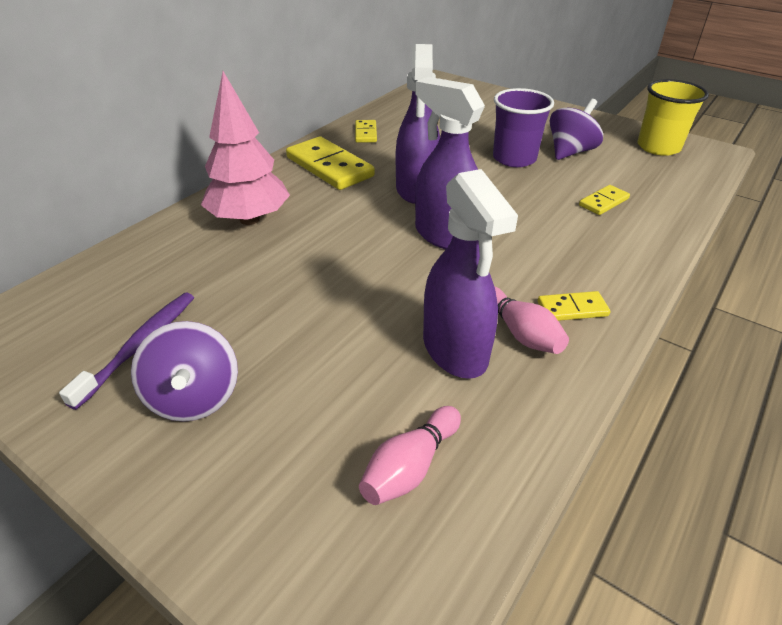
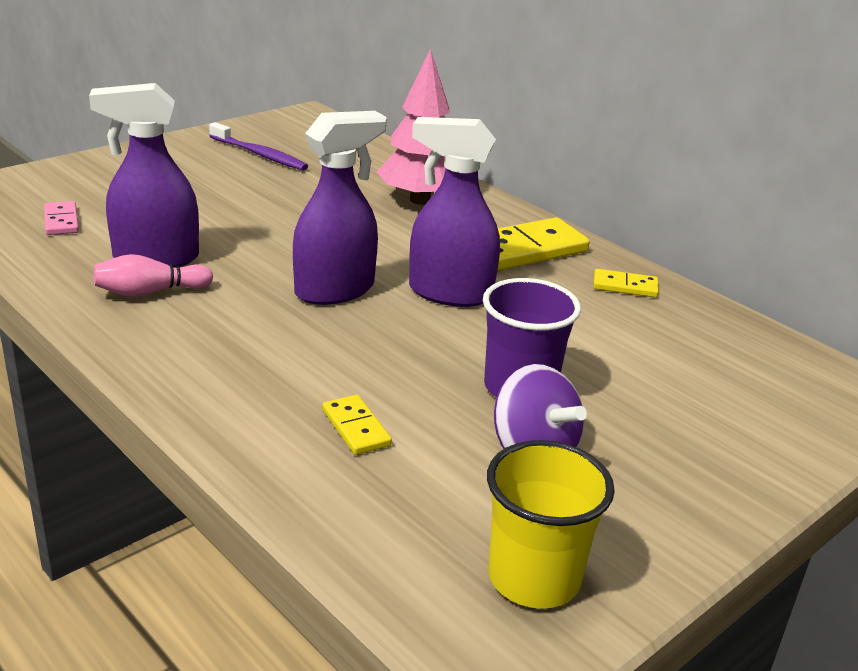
camera: 100 degrees right, 10 degrees down
purple spinning top [131,321,238,422] -> none
pink bowling pin [359,406,461,505] -> pink domino [44,201,79,235]
yellow domino [538,291,610,321] -> none

